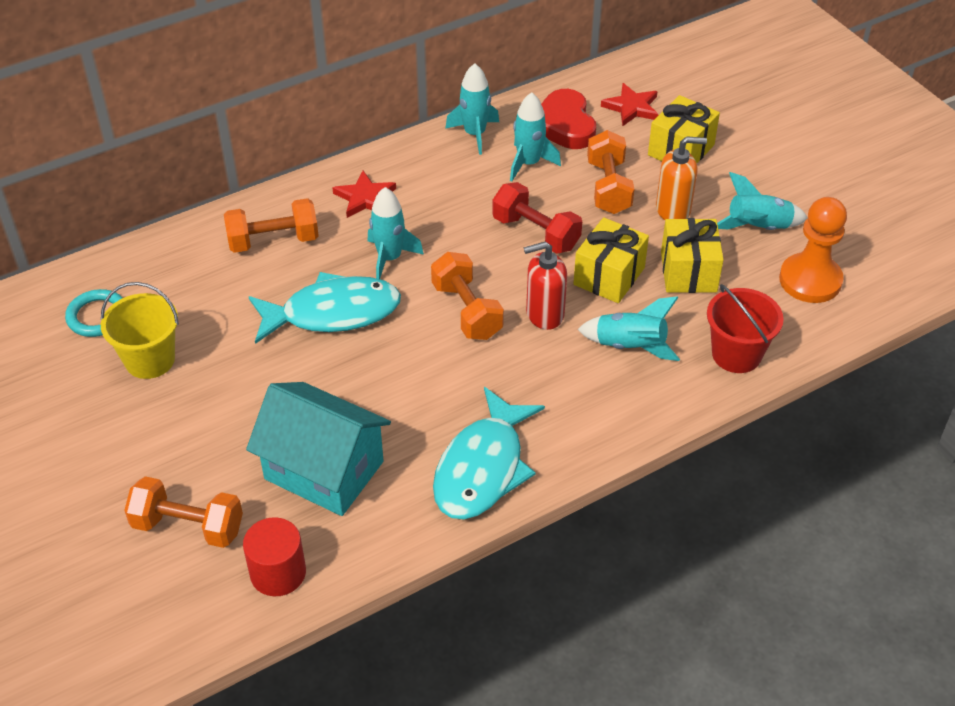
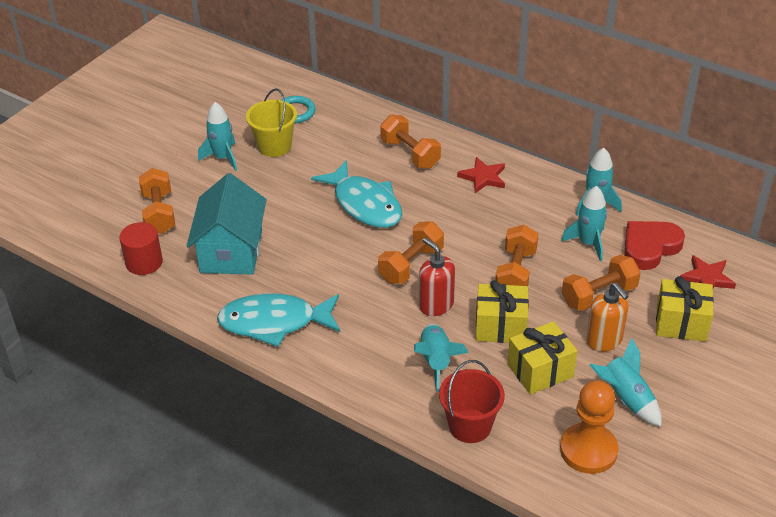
camera: 65 degrees right, 5 degrees down
turquoise rocket [368,187,424,279] -> turquoise rocket moved to [198,102,237,171]
red dumbbell [492,182,582,254] -> orange dumbbell [496,225,538,286]

